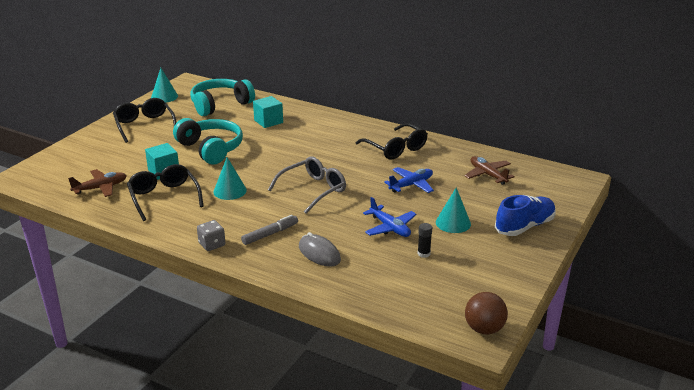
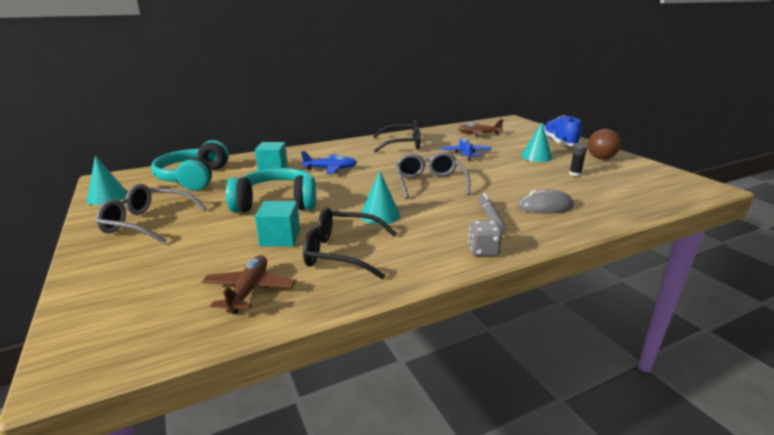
camera: 55 degrees left, 5 degrees down
black glasses [113,98,177,143] -> grey glasses [96,184,207,244]
blue plane [363,197,416,237] -> blue plane moved to [301,151,357,174]
brown ball [465,292,508,335] -> brown ball moved to [588,129,621,159]

